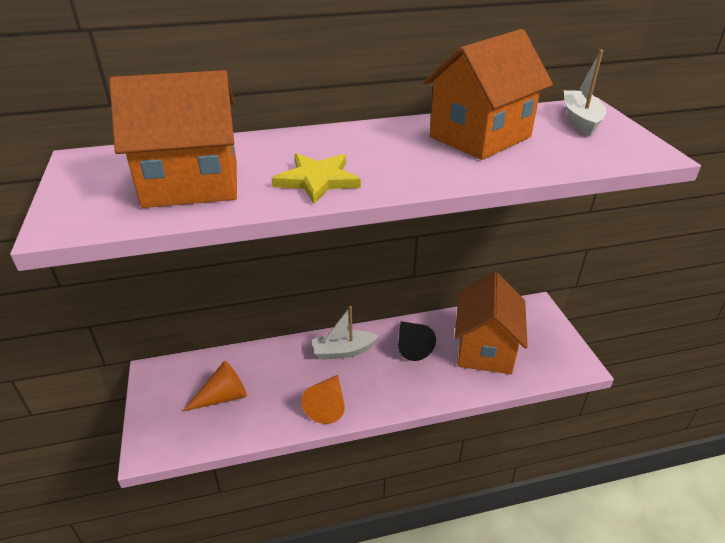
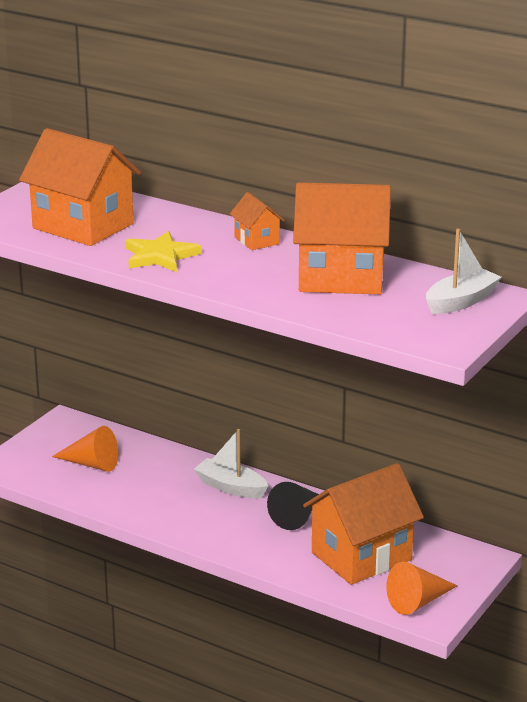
camera: 45 degrees right, 10 degrees down
orange cone [301,375,345,424] -> orange cone moved to [386,561,457,615]
none -> orange house [230,192,285,250]

